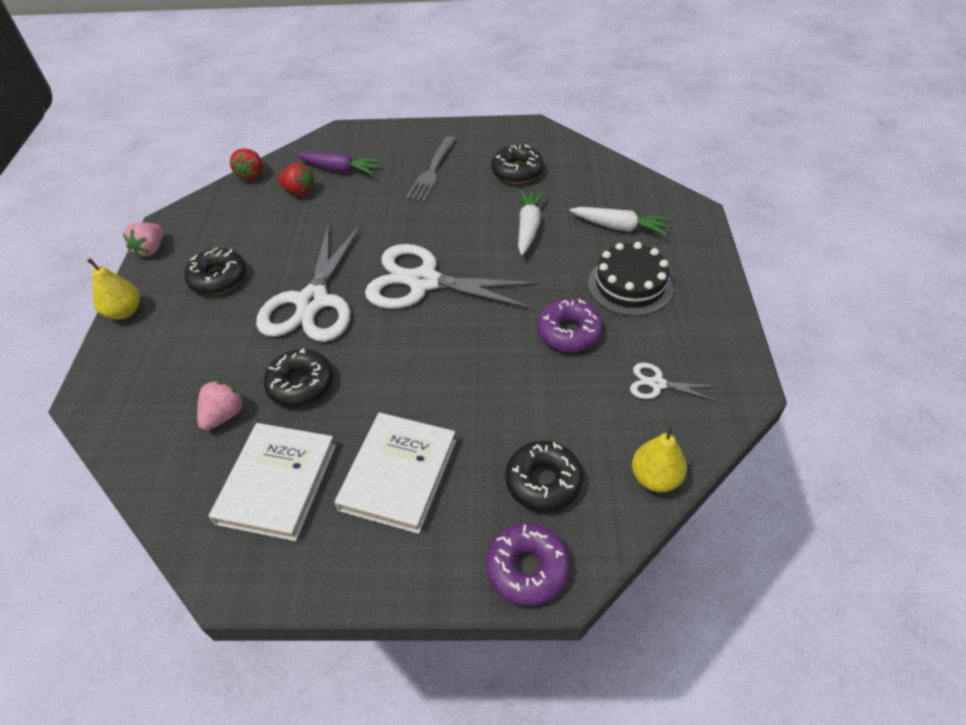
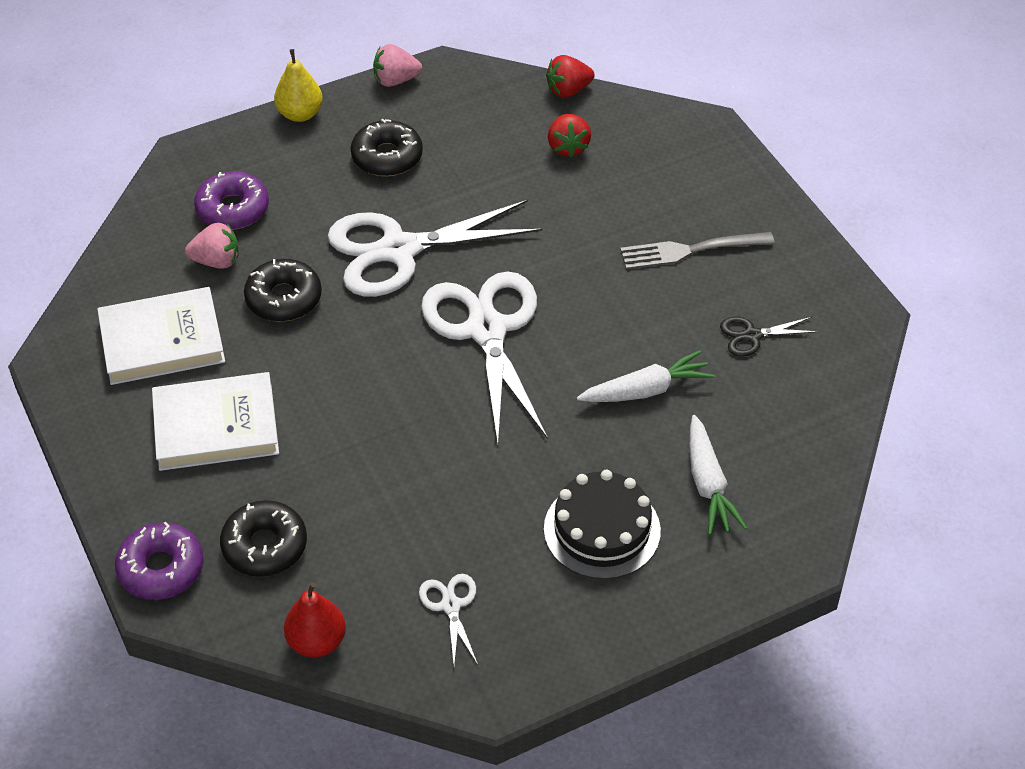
camera: 60 degrees right, 0 degrees up
purple carrot [295,151,381,175] -> none
black donut [491,144,544,184] -> black scissors [720,317,819,357]
purple donut [537,299,603,352] -> purple donut moved to [194,171,269,230]
yellow pear [632,424,687,492] -> red pear [284,583,346,658]

